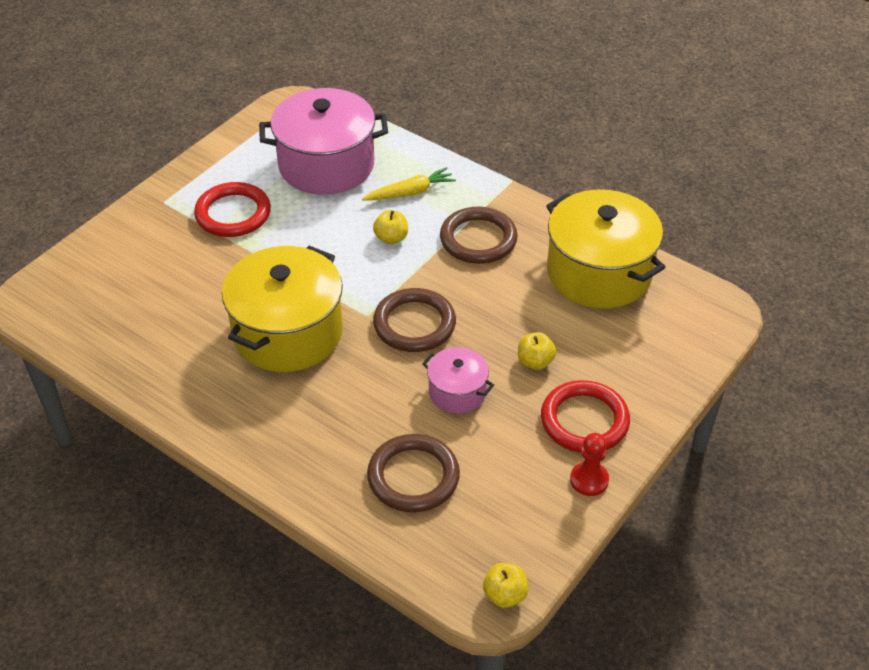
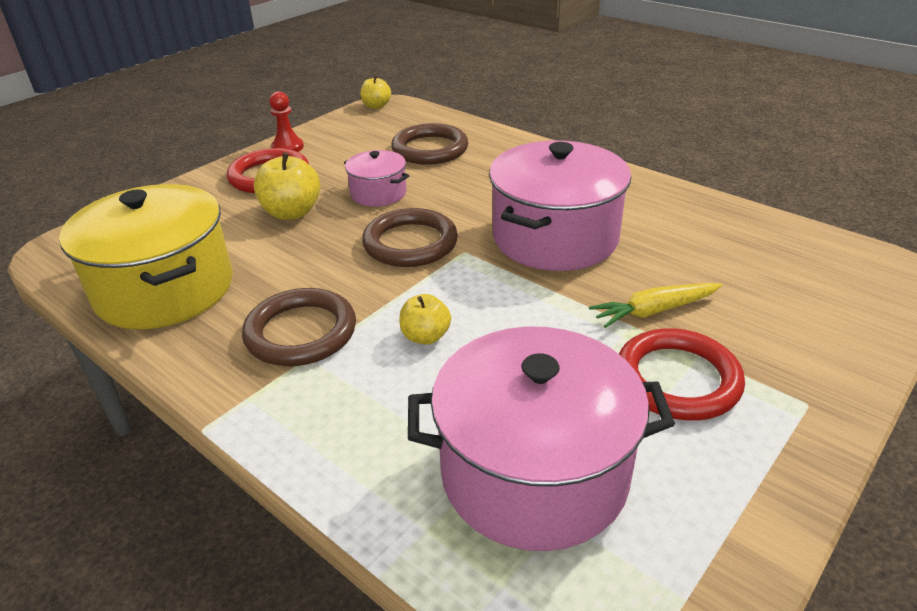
camera: 175 degrees left, 10 degrees down
yellow pot [222,246,343,372] -> pink pot [489,141,631,271]
yellow carrot [362,167,456,201] -> yellow carrot moved to [589,283,722,328]
yellow apple [518,332,556,370] -> yellow apple [254,152,321,220], size x1.60

